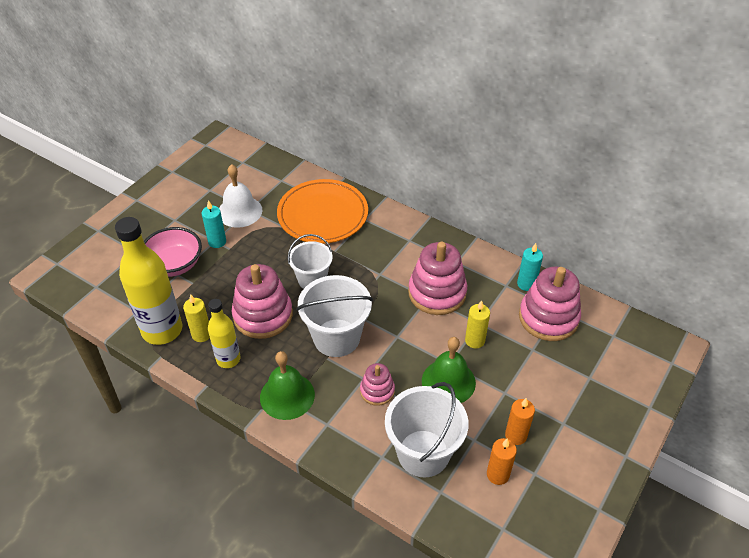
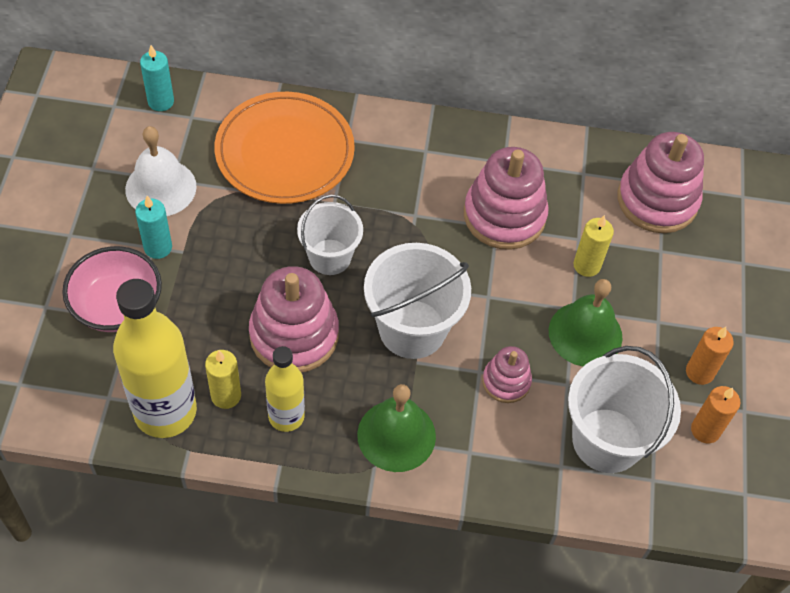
camera: 30 degrees left, 10 degrees up
turquoise candle [517,243,543,291] -> turquoise candle moved to [140,45,174,111]

